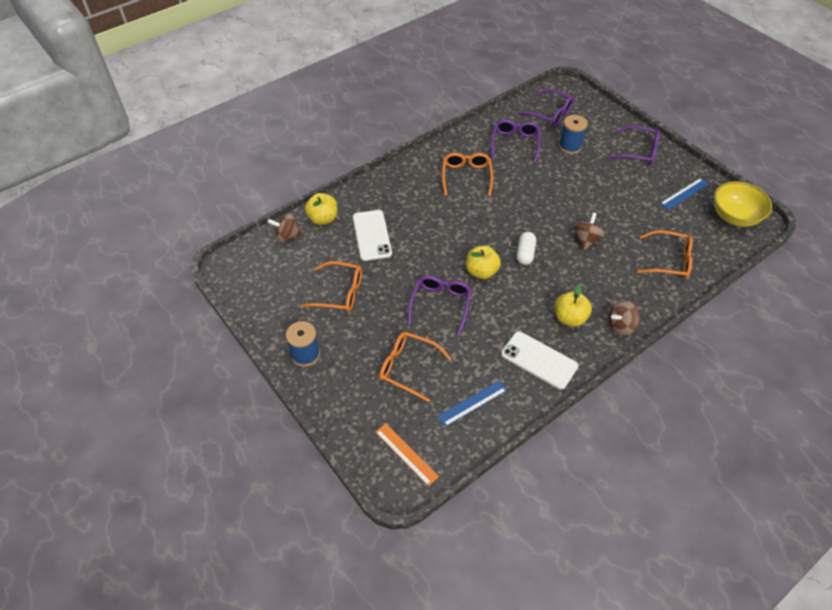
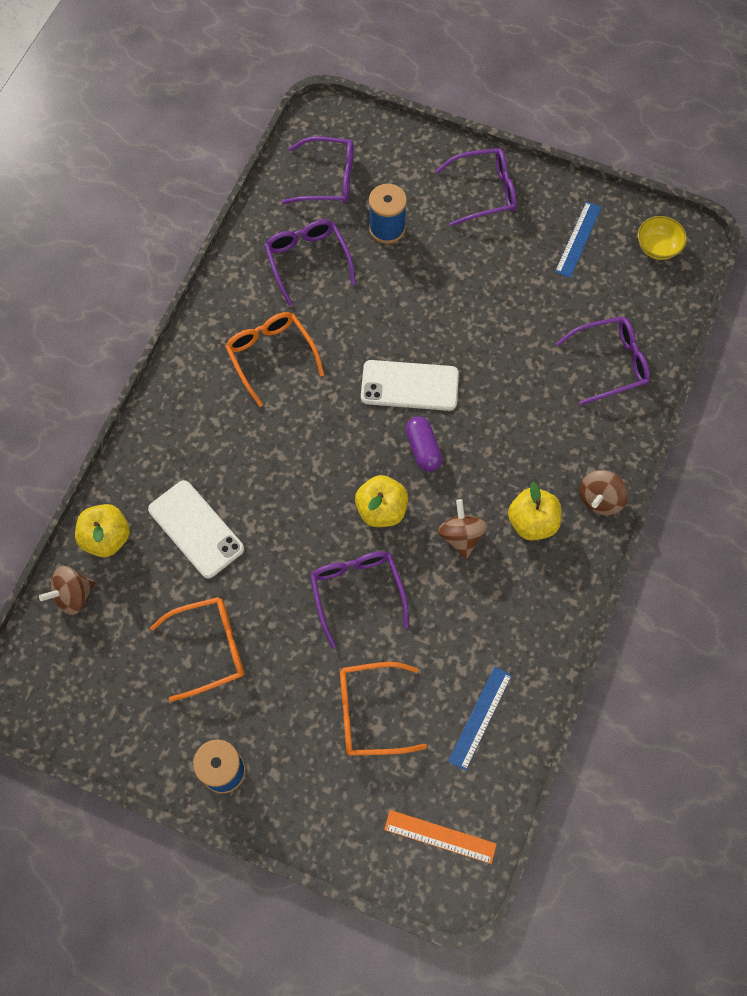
camera: 30 degrees left, 15 degrees up
white phone [501,331,578,389] -> white phone moved to [361,360,459,411]
white capsule [517,232,536,265] -> purple capsule [405,416,443,472]
brown spinning top [574,212,605,250] -> brown spinning top moved to [438,499,487,559]
orange glasses [637,230,693,279] -> purple glasses [556,316,650,406]
yellow bowl [714,181,772,227] -> yellow bowl [638,216,687,260], size x0.60

